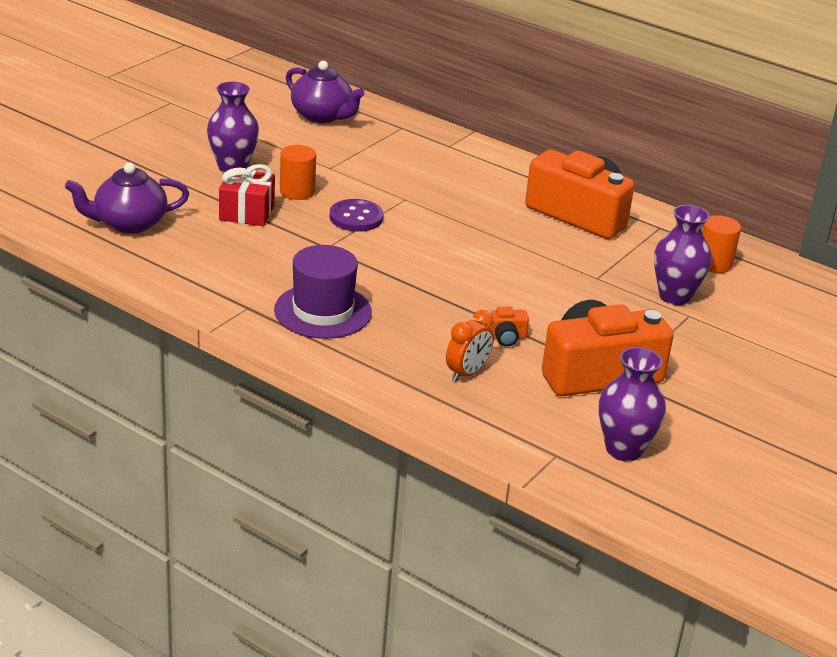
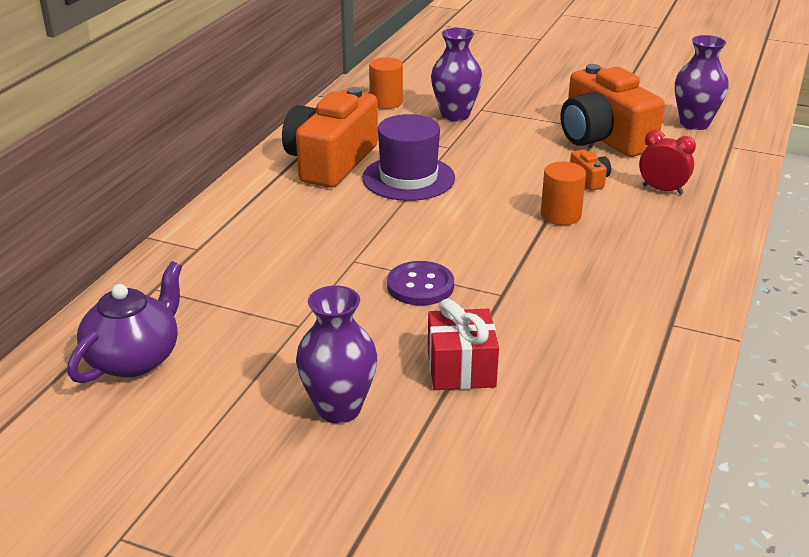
camera: 100 degrees left, 0 degrees up
purple teapot [65,163,189,234] -> none
purple hat [274,245,372,339] -> purple hat moved to [362,114,455,201]
orange cylinder [280,145,316,200] -> orange cylinder moved to [541,162,586,225]
orange clock [446,310,494,382] -> red clock [639,130,696,195]

